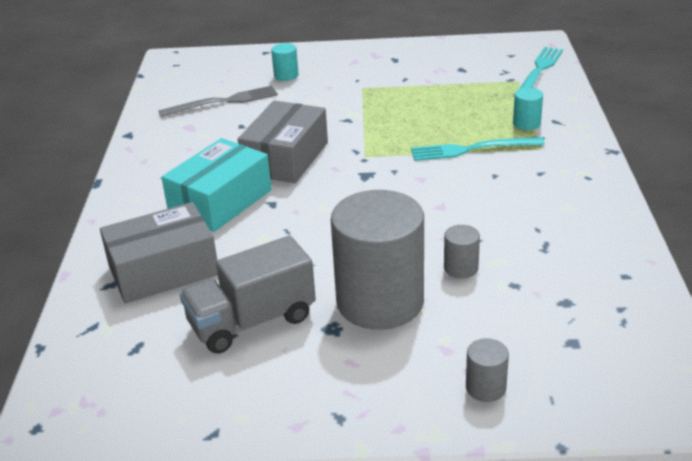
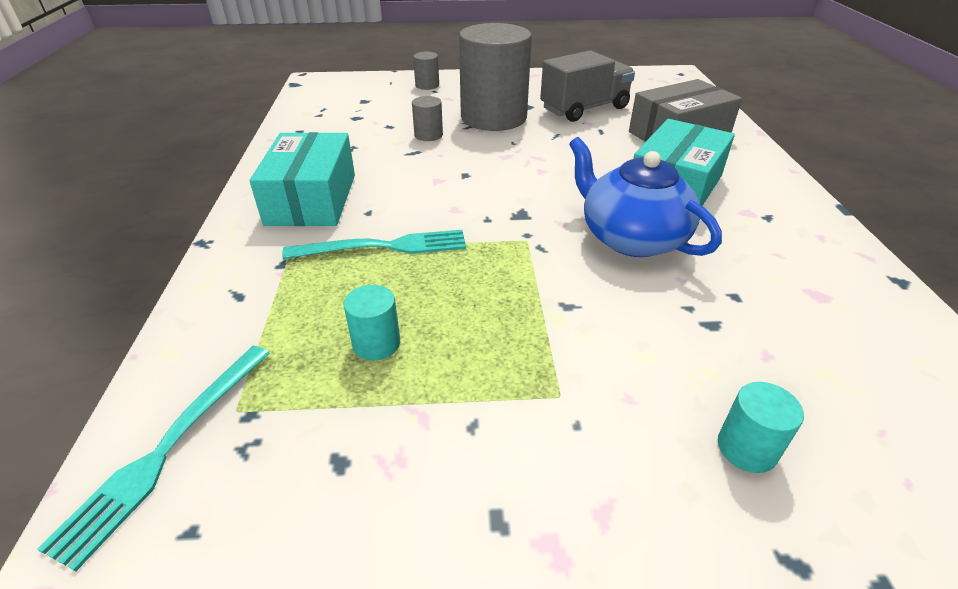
camera: 175 degrees right, 5 degrees up
grey fork [159,85,278,117] -> none
grey box [238,100,328,183] -> blue teapot [569,137,722,257]
turquoise cylinder [513,88,543,130] -> turquoise cylinder moved to [344,285,400,361]
none -> turquoise box [249,132,355,226]

